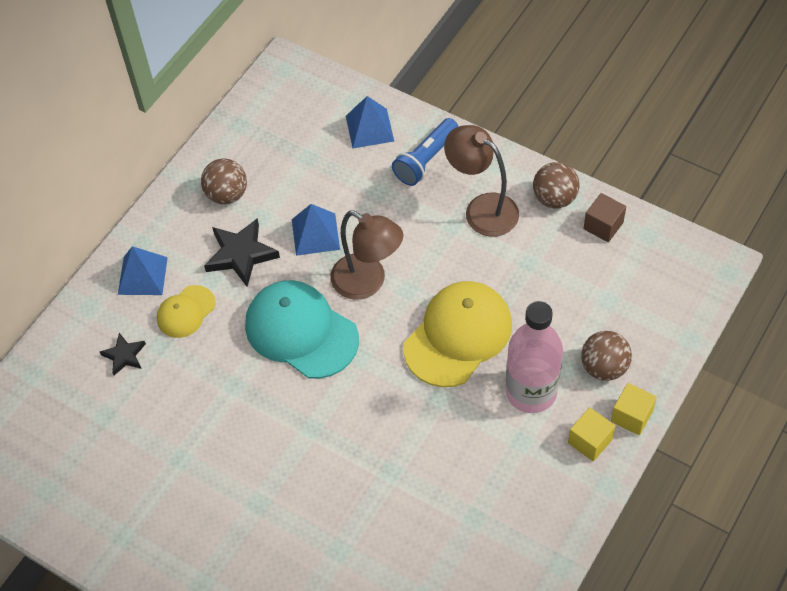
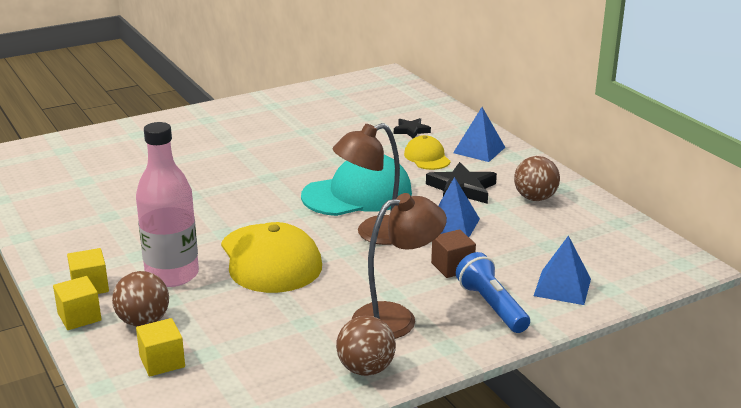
camera: 115 degrees right, 30 degrees down
brown cube [584,193,626,242] -> brown cube moved to [431,229,476,278]
none -> yellow cube [136,318,185,377]

